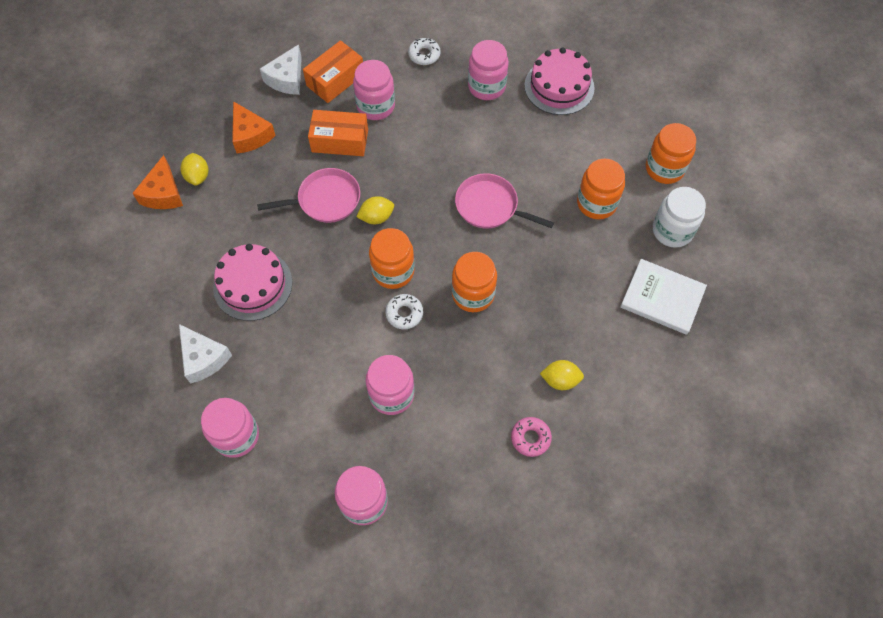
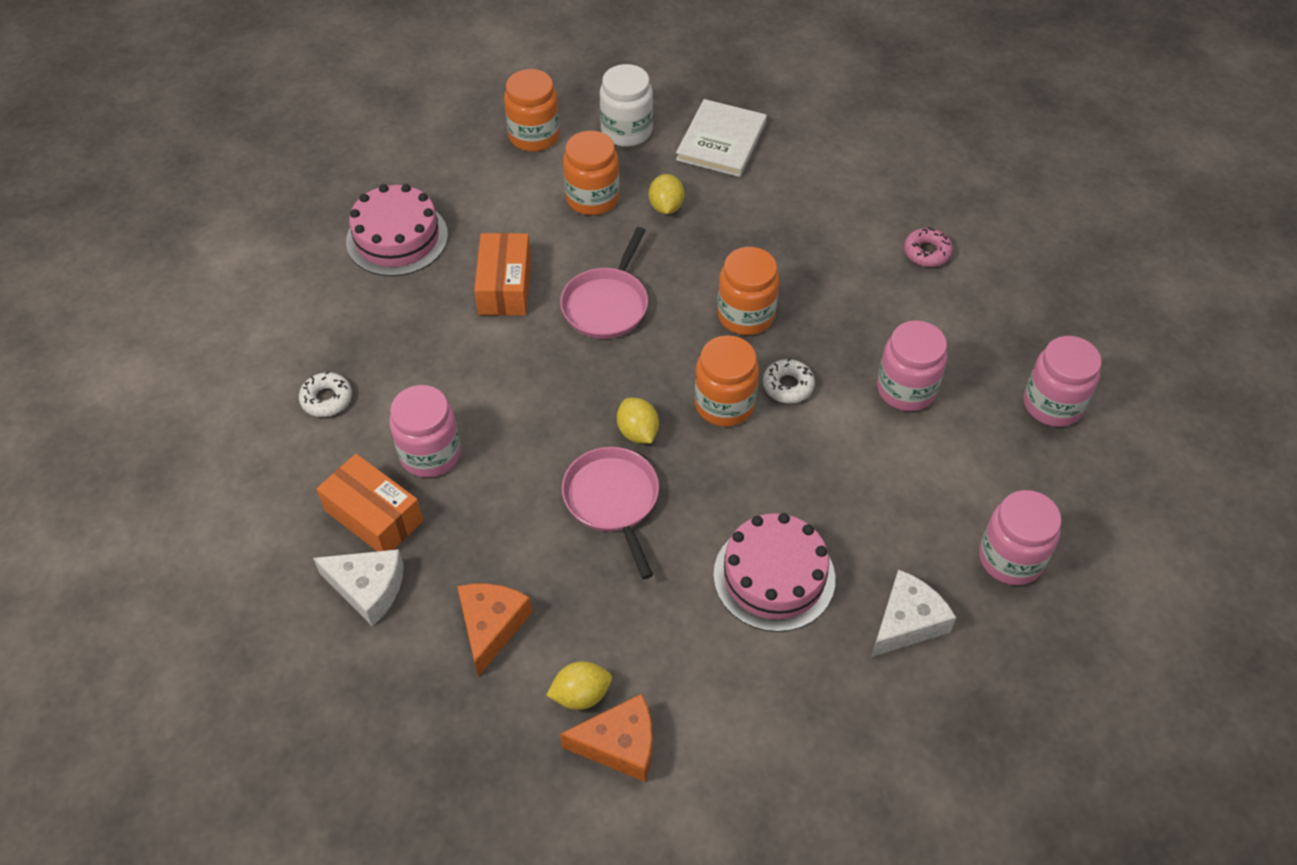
camera: 95 degrees left, 10 degrees down
orange cheese [232,101,276,153] -> orange cheese turned 45 degrees counterclockwise [457,583,532,677]
orange box [308,110,368,156] -> orange box moved to [474,233,531,316]
pink jar [468,40,509,100] -> none
yellow lemon [540,360,584,390] -> yellow lemon moved to [649,174,684,214]

